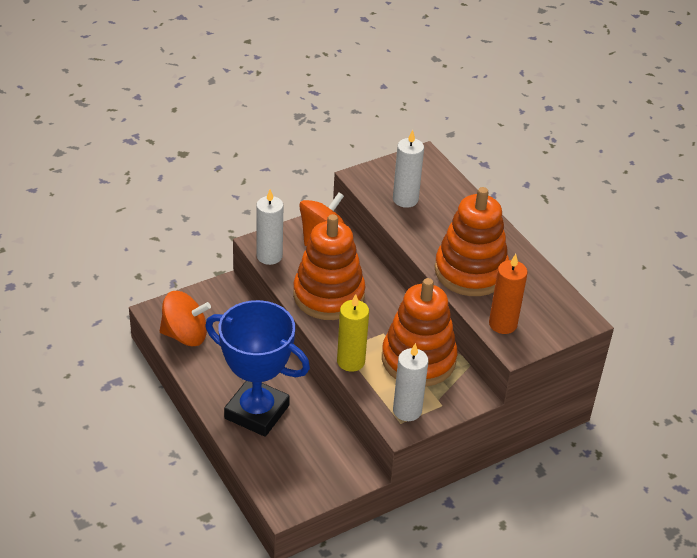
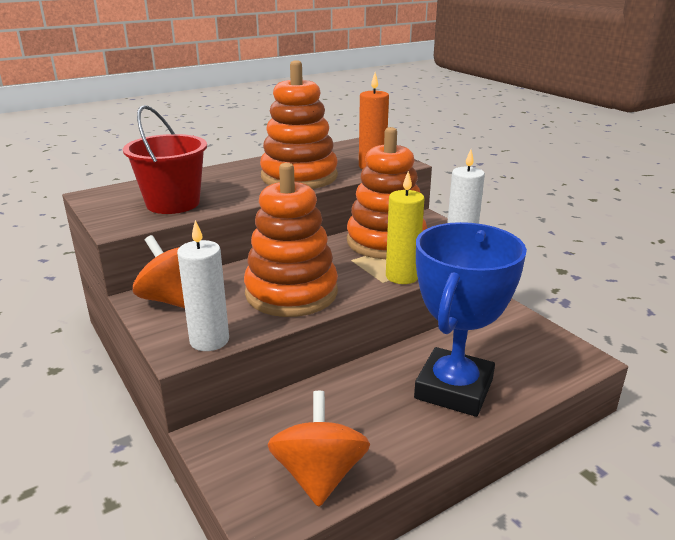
camera: 90 degrees left, 15 degrees down
white candle [393,130,424,208] -> red bucket [123,105,207,214]

